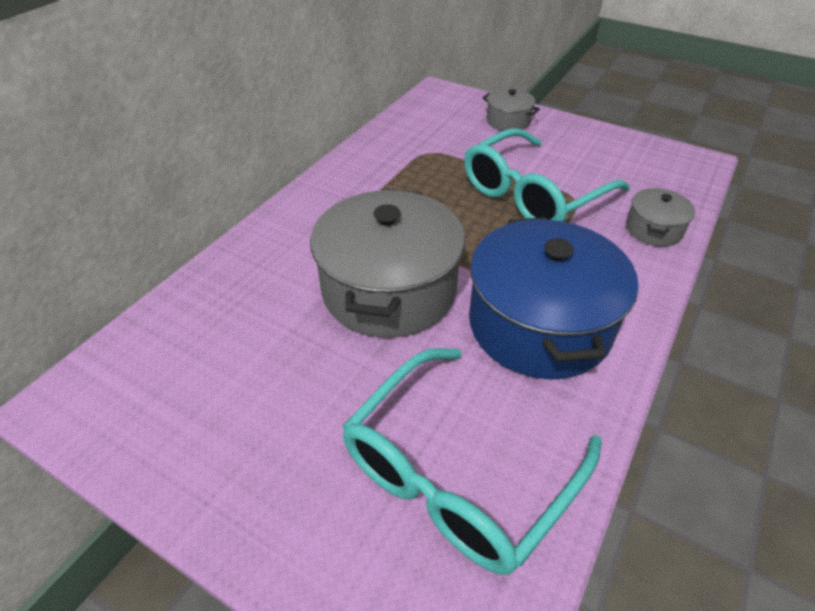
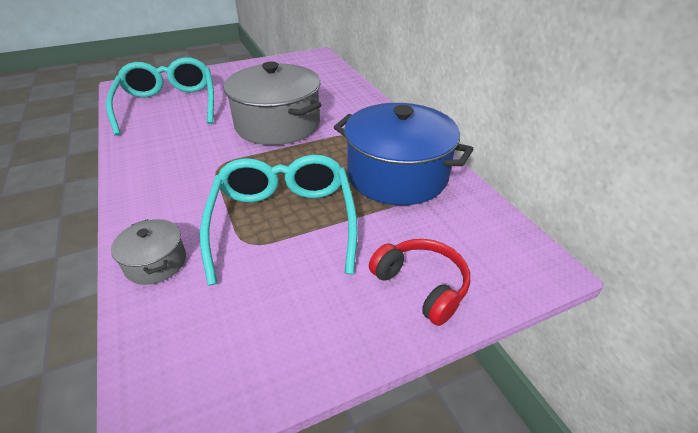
camera: 125 degrees right, 5 degrees down
blue pot [469,217,638,379] -> blue pot moved to [334,103,473,205]
grey pot [482,88,540,131] -> red headphones [369,239,470,326]

